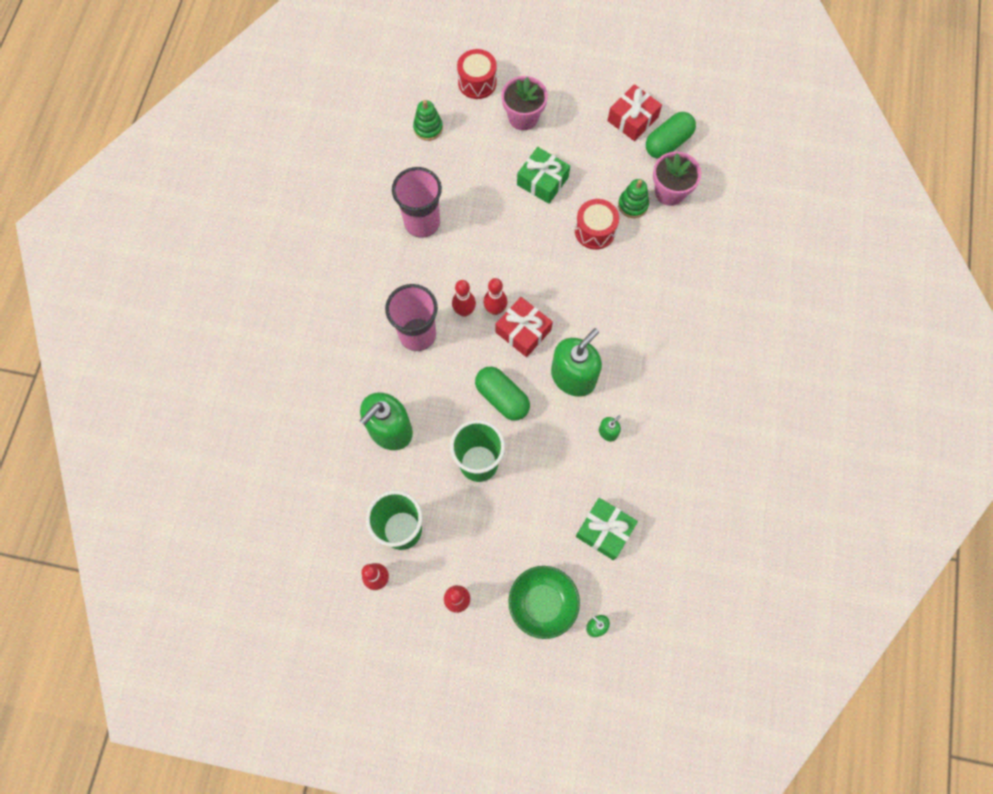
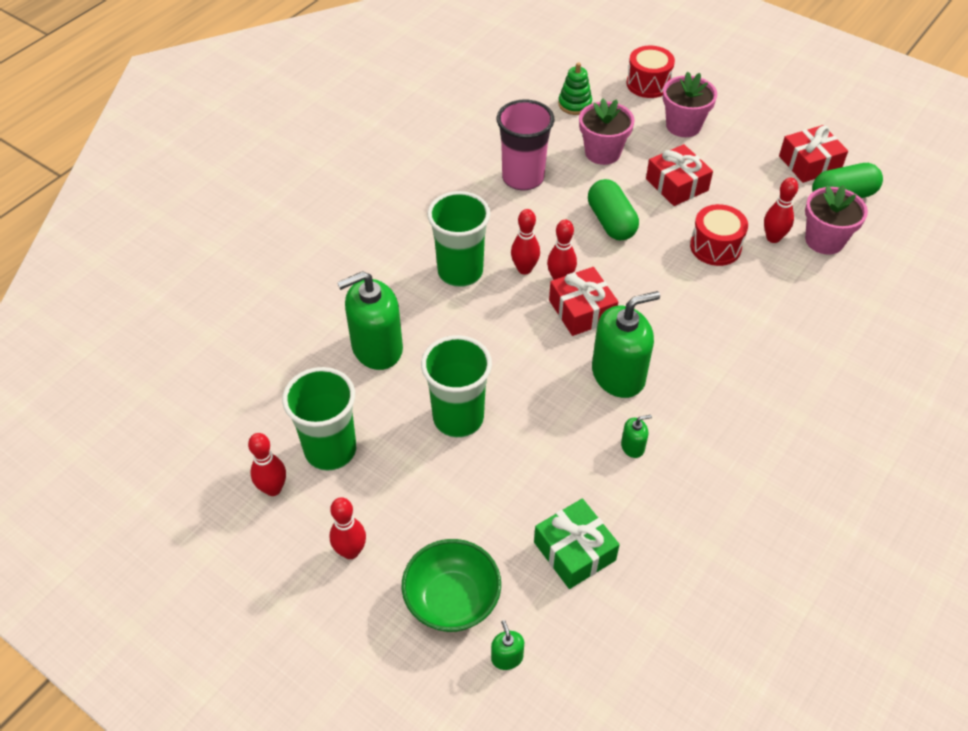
camera: 25 degrees right, 20 degrees down
pink cup [385,284,438,351] -> green cup [427,191,490,287]
green capsule [475,367,530,421] -> green capsule moved to [588,179,639,240]
green gift [517,147,570,204] -> red gift [646,144,713,206]
green stacking toy [618,179,649,218] -> red bowling pin [764,178,798,243]
none -> pink flower pot [579,98,635,165]

